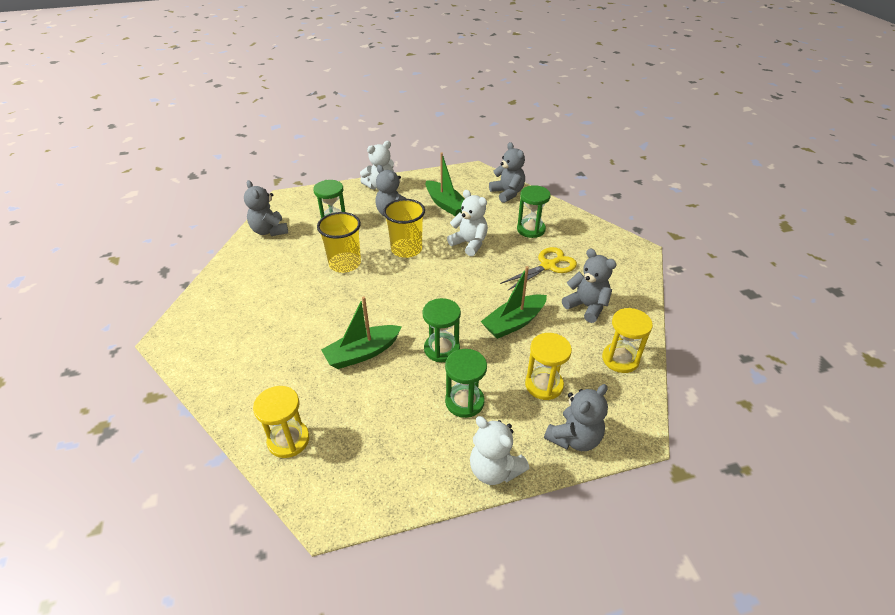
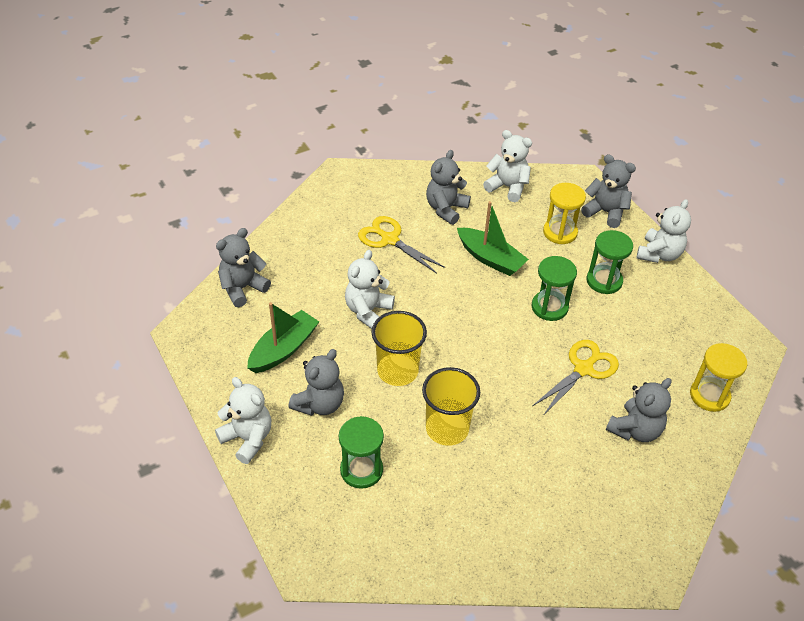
camera: 105 degrees left, 5 degrees up
grey teddy bear [244,180,288,236] -> grey teddy bear moved to [606,378,672,442]
green boat [321,296,402,369] -> yellow scissors [532,340,619,416]
green hourglass [517,185,551,238] -> none
yellow hourglass [602,308,653,373] -> white teddy bear [483,130,532,202]

